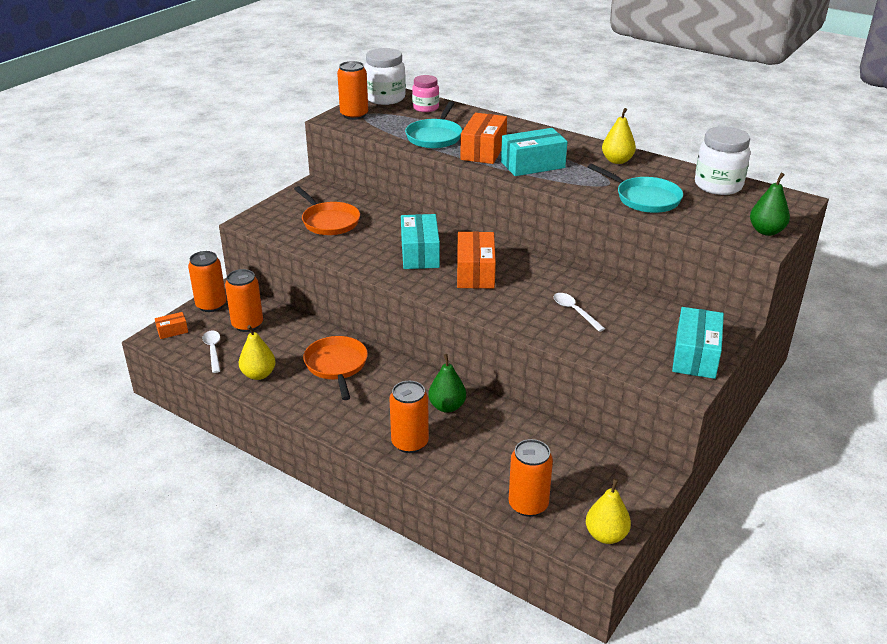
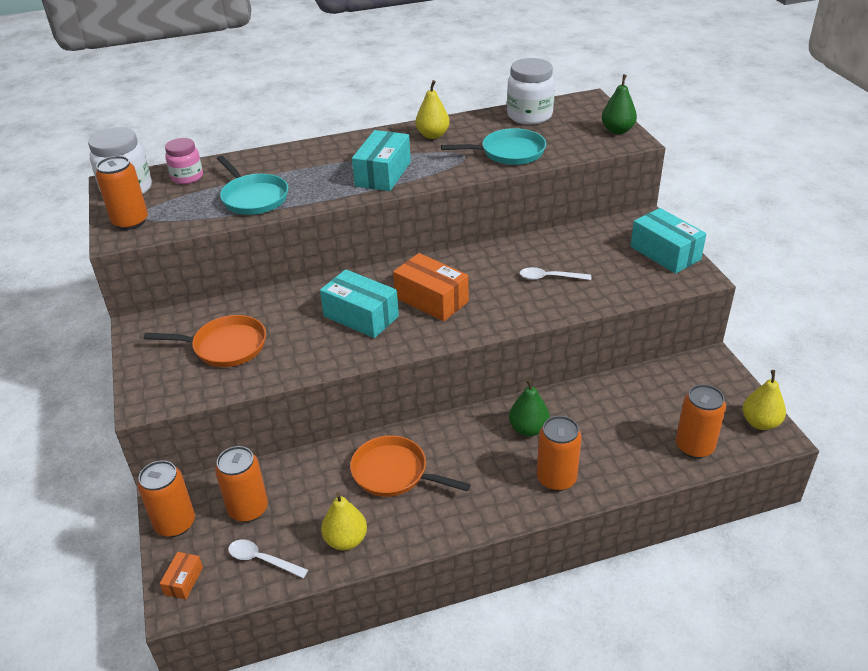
camera: 50 degrees left, 5 degrees up
orange box [460,113,507,164] -> none

